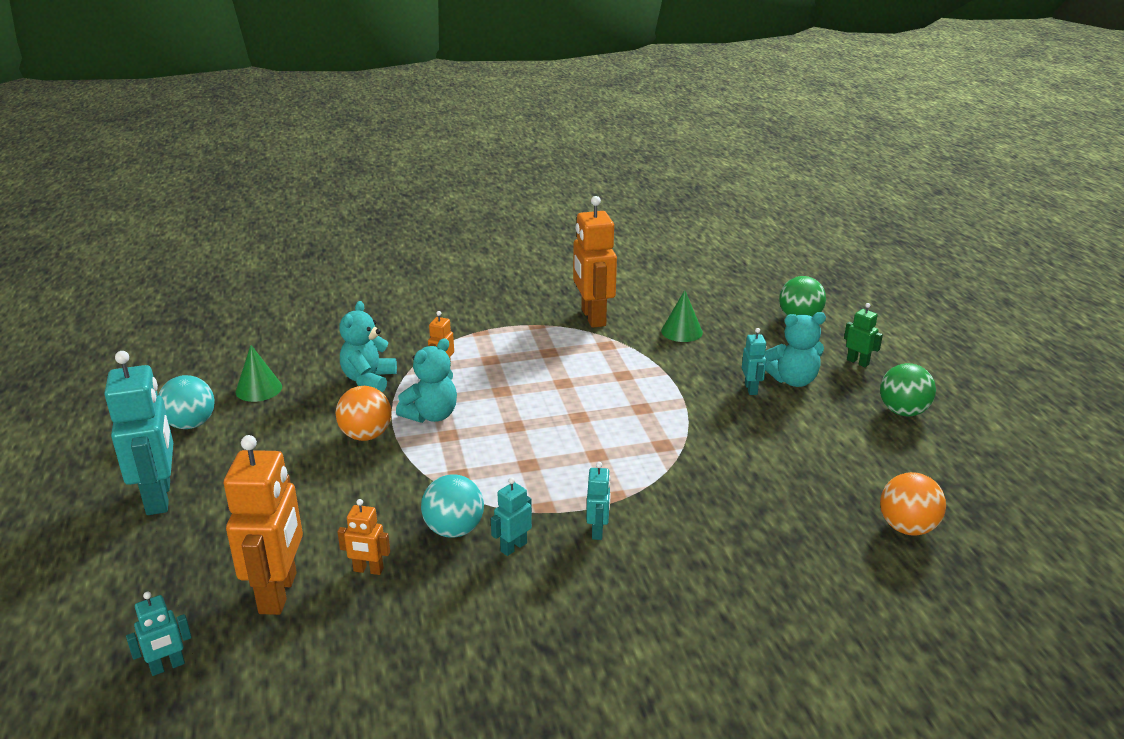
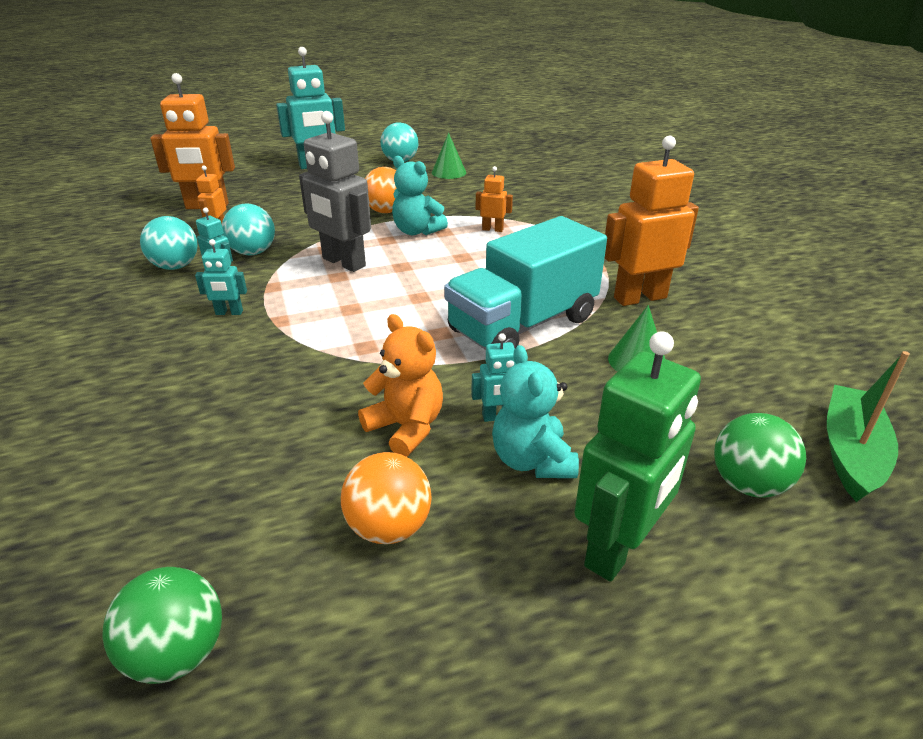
camera: 85 degrees right, 5 degrees up
turquoise robot [126,592,192,676] -> none
turquoise teddy bear [339,301,397,392] -> none
green robot [844,303,883,367] -> green robot [574,331,701,582], size x2.08
green ball [880,363,936,416] -> green ball moved to [103,567,222,684]
orange ball [880,472,946,536] -> orange ball moved to [341,452,432,544]
none -> turquoise ball [140,216,198,270]
none -> grey robot [299,111,371,272]
none -> orange teddy bear [358,314,443,457]
none -> turquoise truck [444,216,607,350]
none -> green boat [827,351,910,502]

